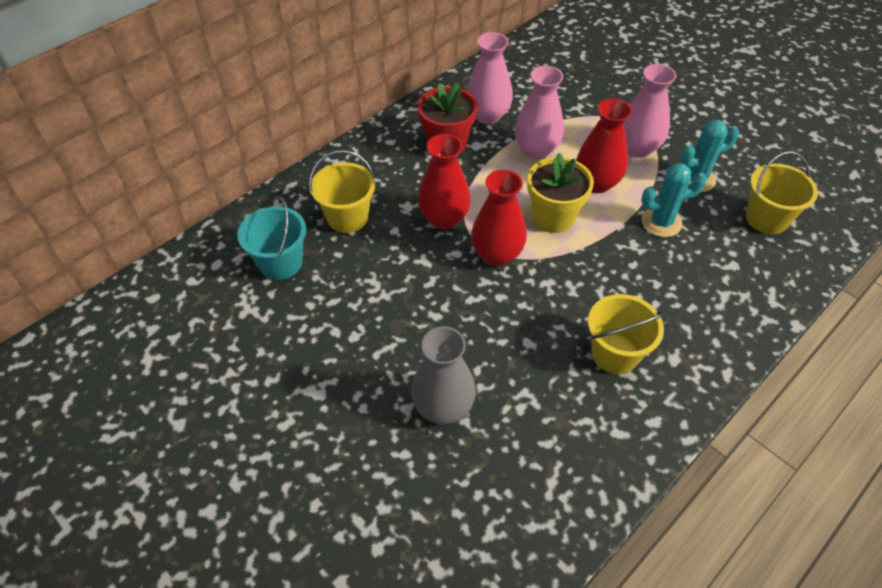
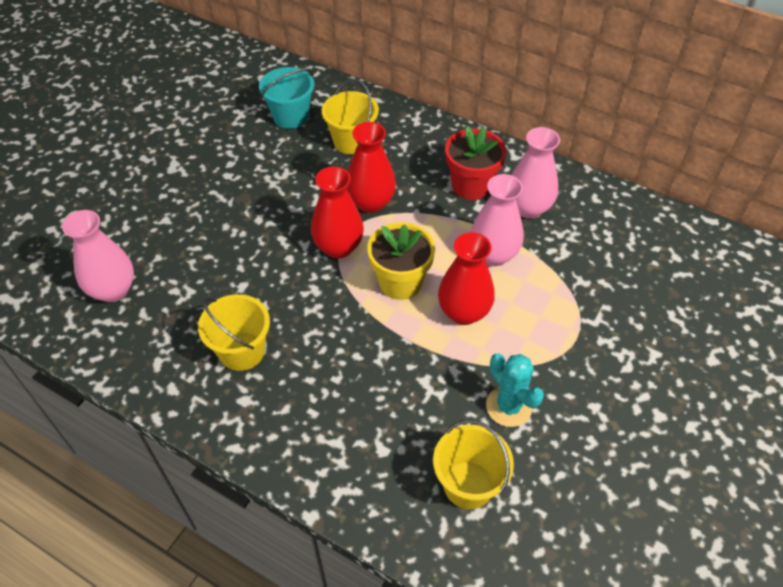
camera: 75 degrees right, 0 degrees up
grey vase [411,326,476,424] -> none
pink vase [624,64,676,158] -> pink vase moved to [62,210,134,302]
turquoise cactus [641,163,707,237] -> none

